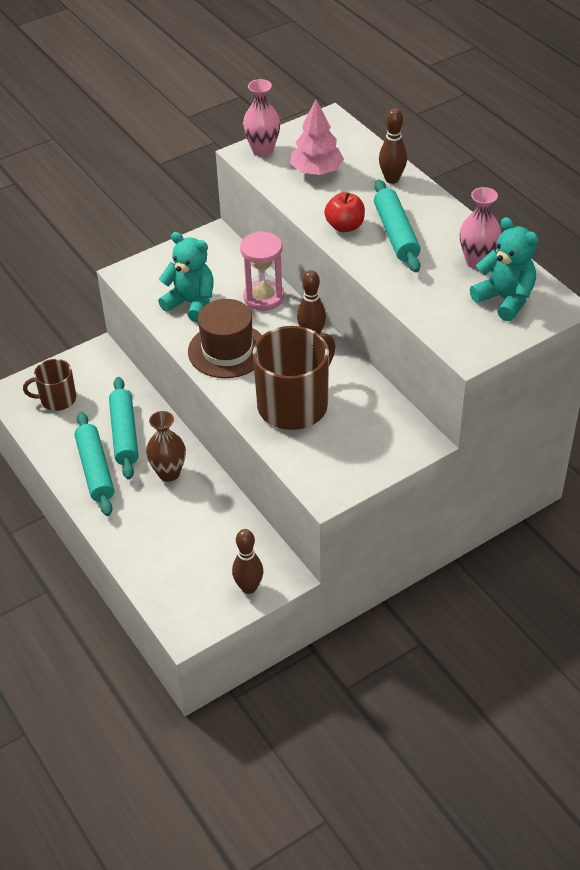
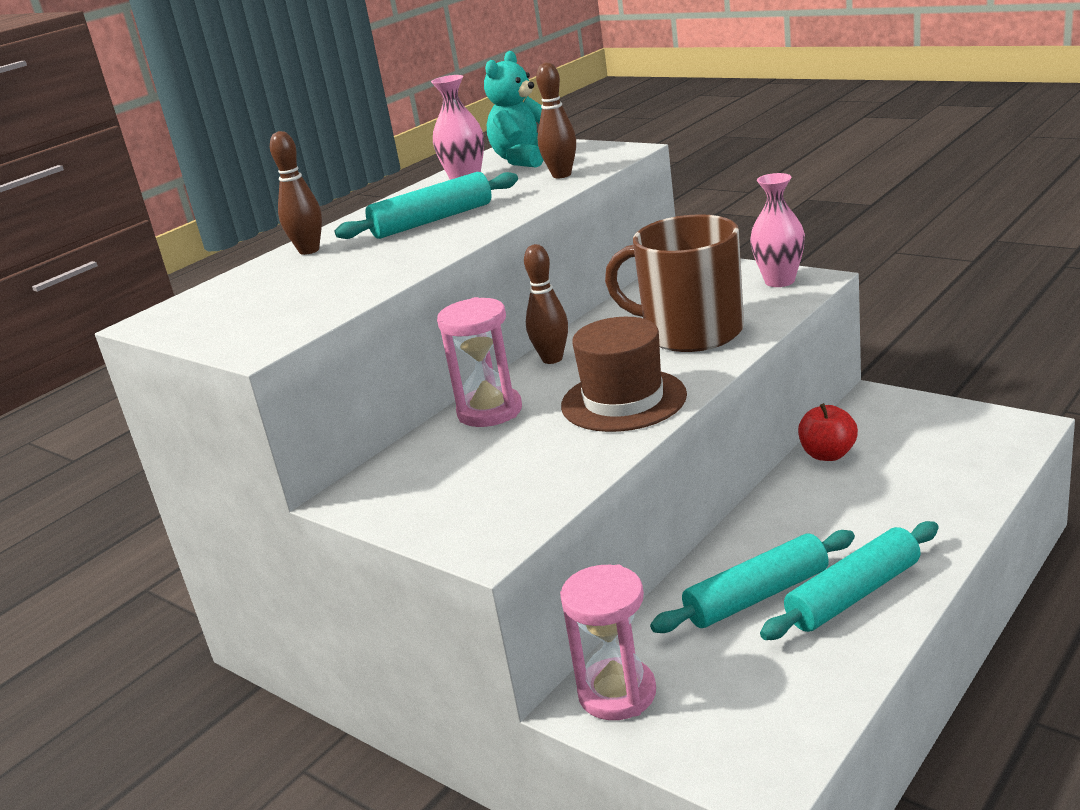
camera: 105 degrees left, 20 degrees down
brown mug [23,359,76,411] -> none
brown vase [146,411,186,482] -> none
turquoise teddy bear [158,232,214,322] -> none
brown bowling pin [232,529,263,594] -> brown bowling pin moved to [536,62,576,178]
pink vase [243,79,280,157] -> pink vase moved to [750,173,805,287]
pink tree [290,99,344,175] -> none
red apple [324,192,365,232] -> red apple moved to [798,403,858,461]
none -> pink hourglass [560,565,656,720]

